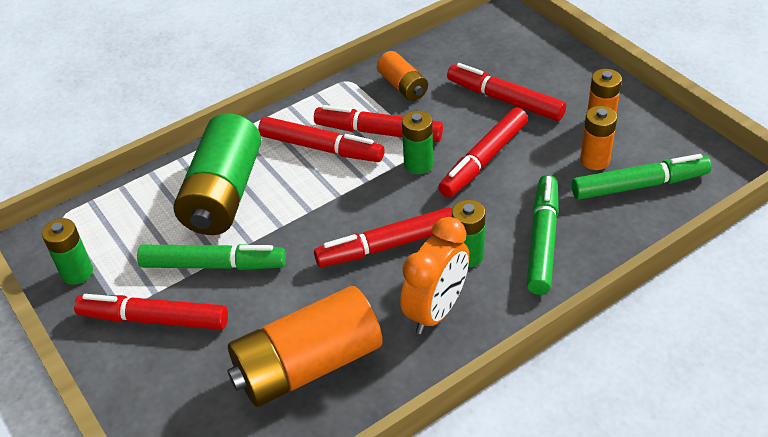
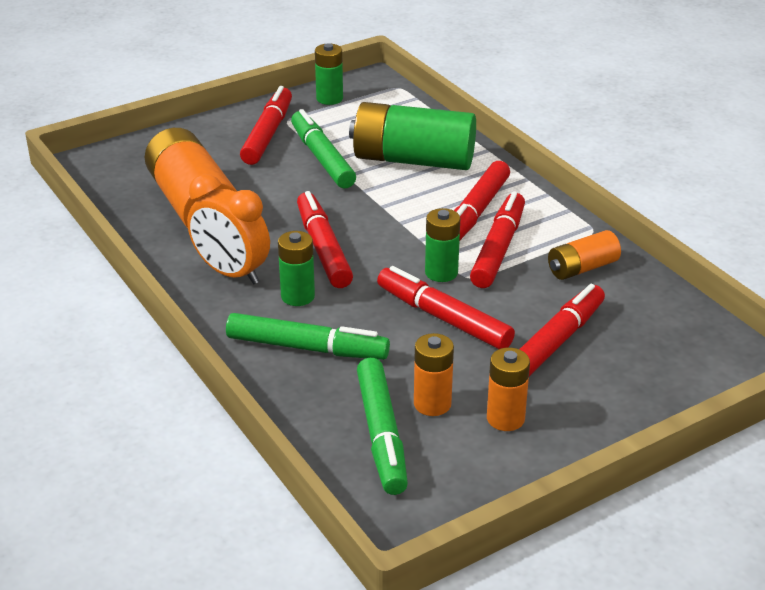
camera: 90 degrees right, 10 degrees down
green marker [137,244,286,270] -> green marker turned 150 degrees clockwise [291,109,356,188]

